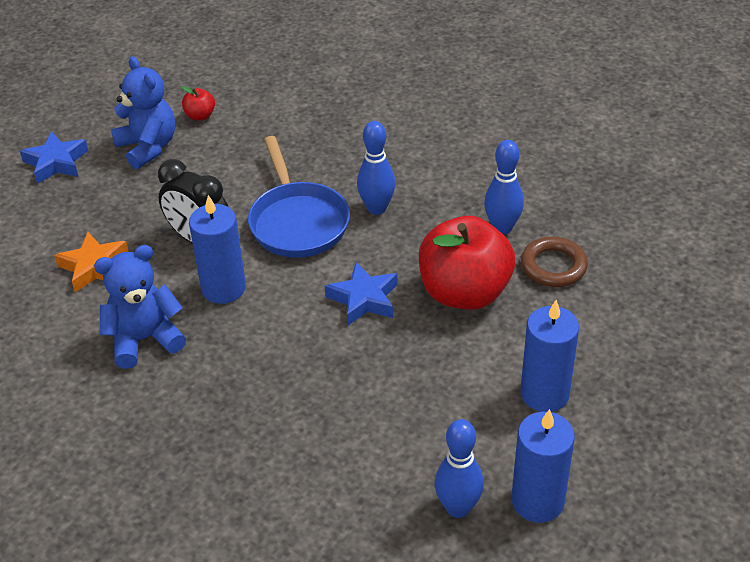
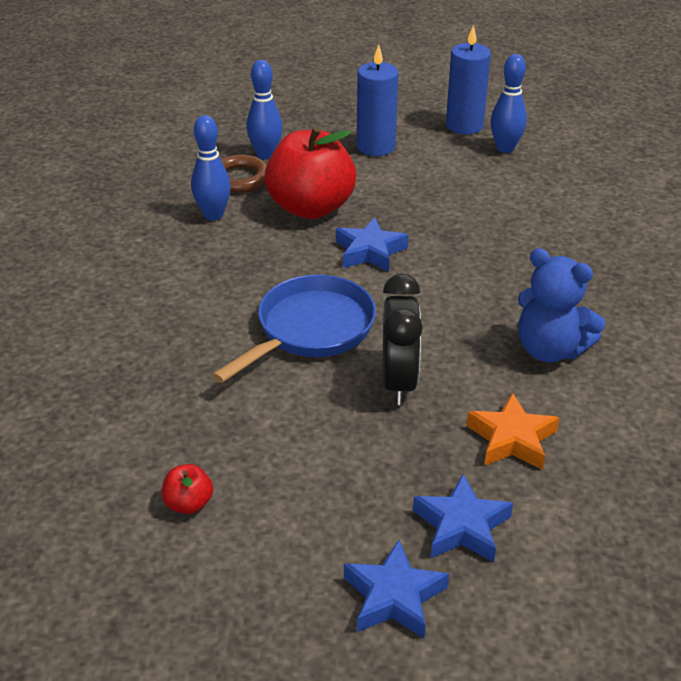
camera: 125 degrees left, 5 degrees down
blue teddy bear [111,56,175,169] -> none
blue candle [189,195,246,304] -> none
blue bowling pin [357,121,396,215] -> blue bowling pin moved to [246,60,283,160]
none -> blue star [413,474,513,562]

